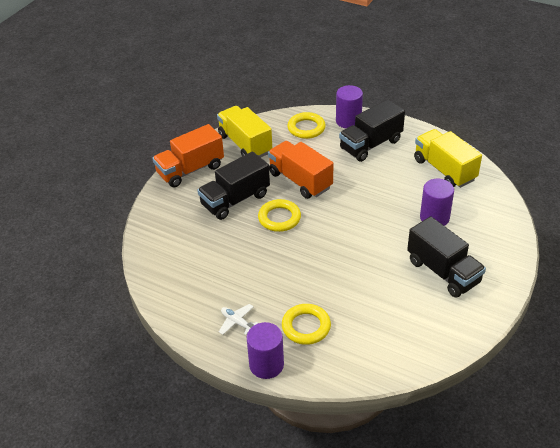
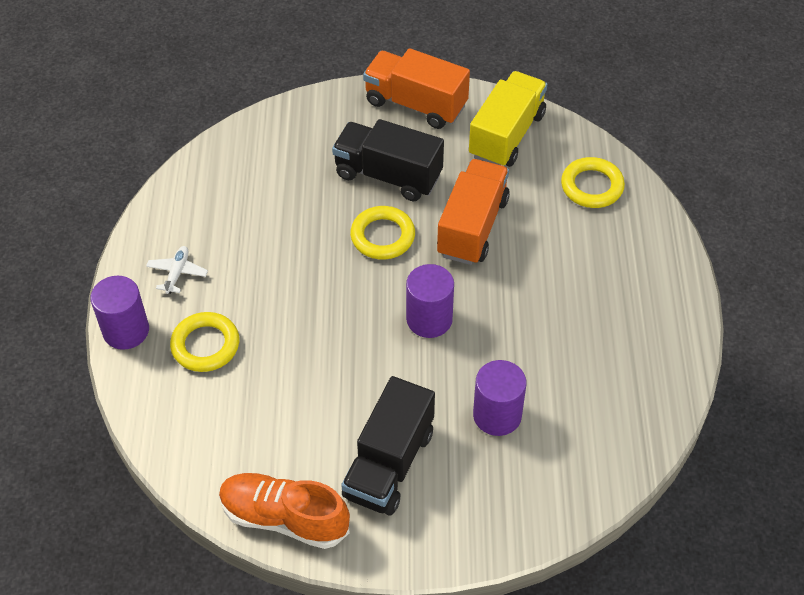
camera: 60 degrees right, 10 degrees up
purple cylinder [336,85,363,128] -> purple cylinder moved to [406,264,454,338]
black truck [339,99,405,162] -> none
yellow truck [414,129,482,188] -> none
none -> orange shoe [219,473,350,549]

